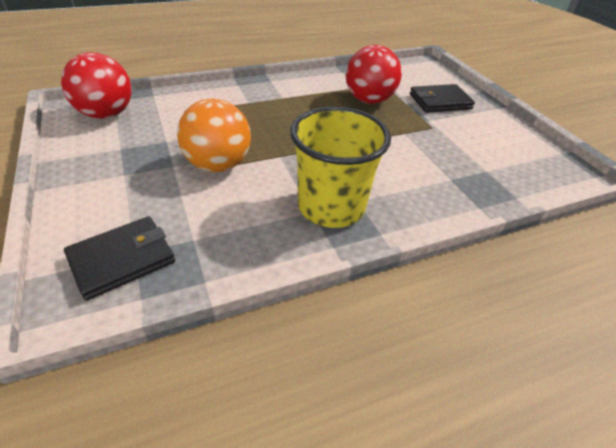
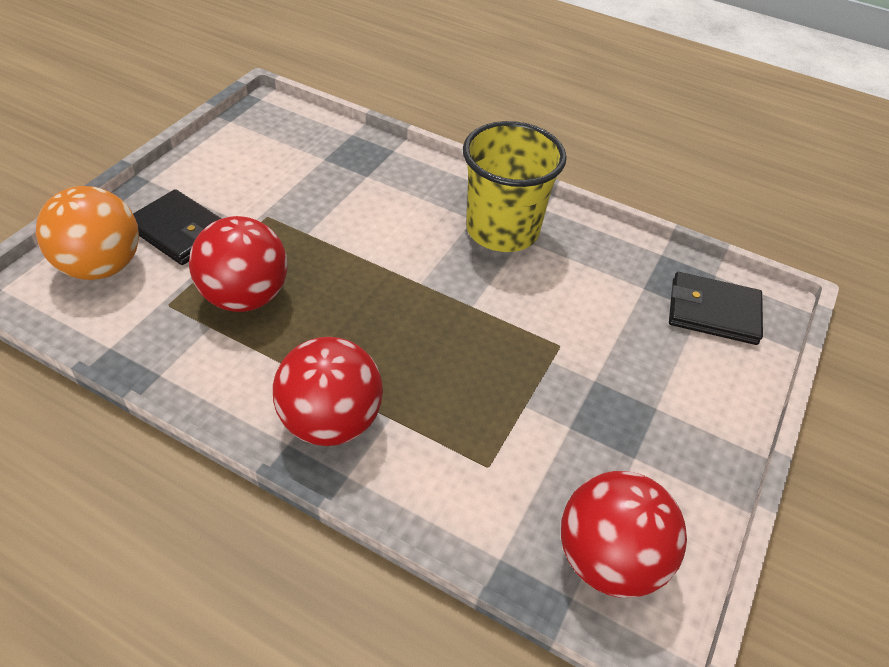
camera: 130 degrees left, 5 degrees up
orange ball [177,99,251,172] -> orange ball moved to [36,186,139,280]
none -> red ball [273,337,383,446]

